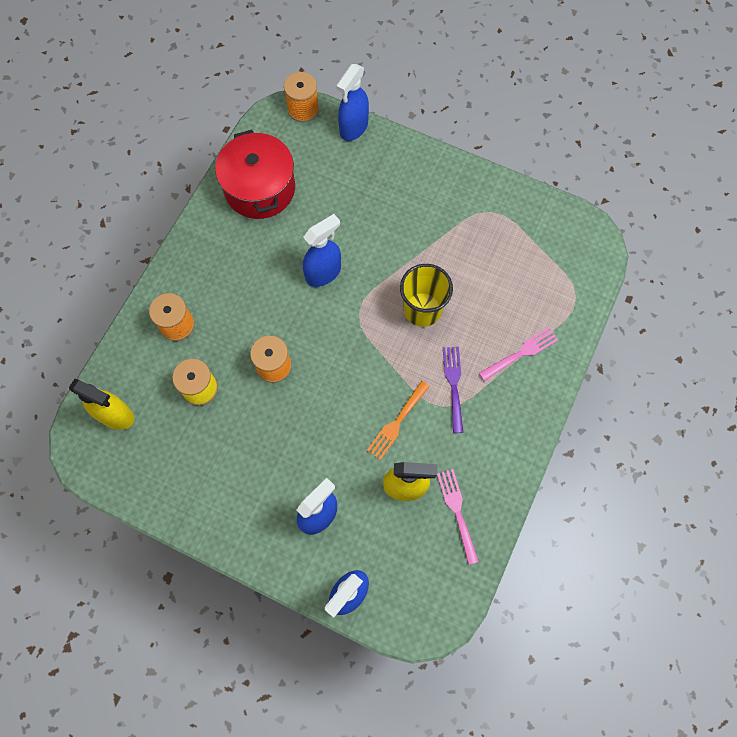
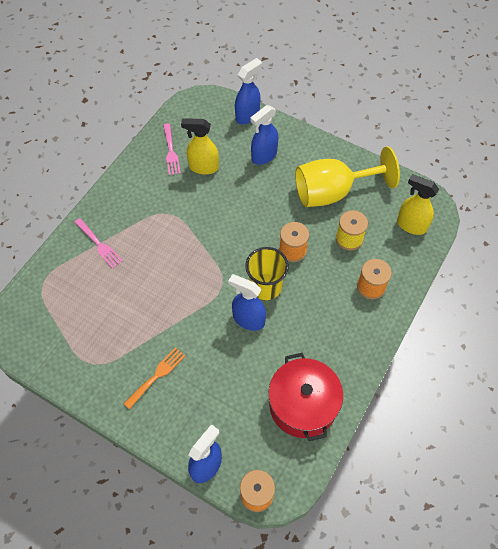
camera: 175 degrees left, 10 degrees down
blue spray bottle [303,214,341,287] -> blue spray bottle turned 60 degrees clockwise [228,274,266,331]
orange fork [367,381,430,460] -> orange fork moved to [124,347,185,409]
yellow cup [400,264,453,327] -> yellow cup moved to [245,247,289,300]
purple fork [443,347,463,433] -> none
pink fork [479,327,558,381] -> pink fork turned 105 degrees counterclockwise [74,218,123,269]
none -> yellow goblet [295,146,400,207]

